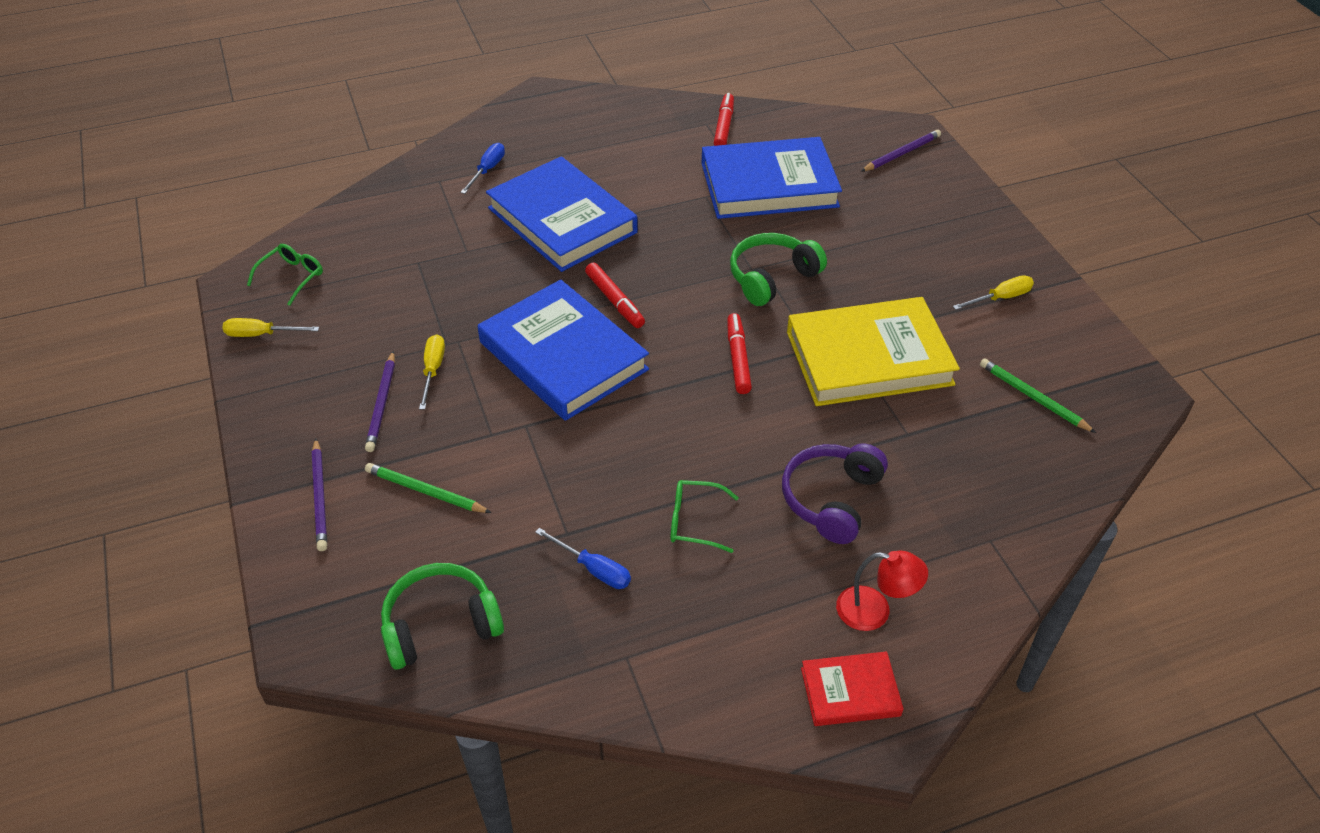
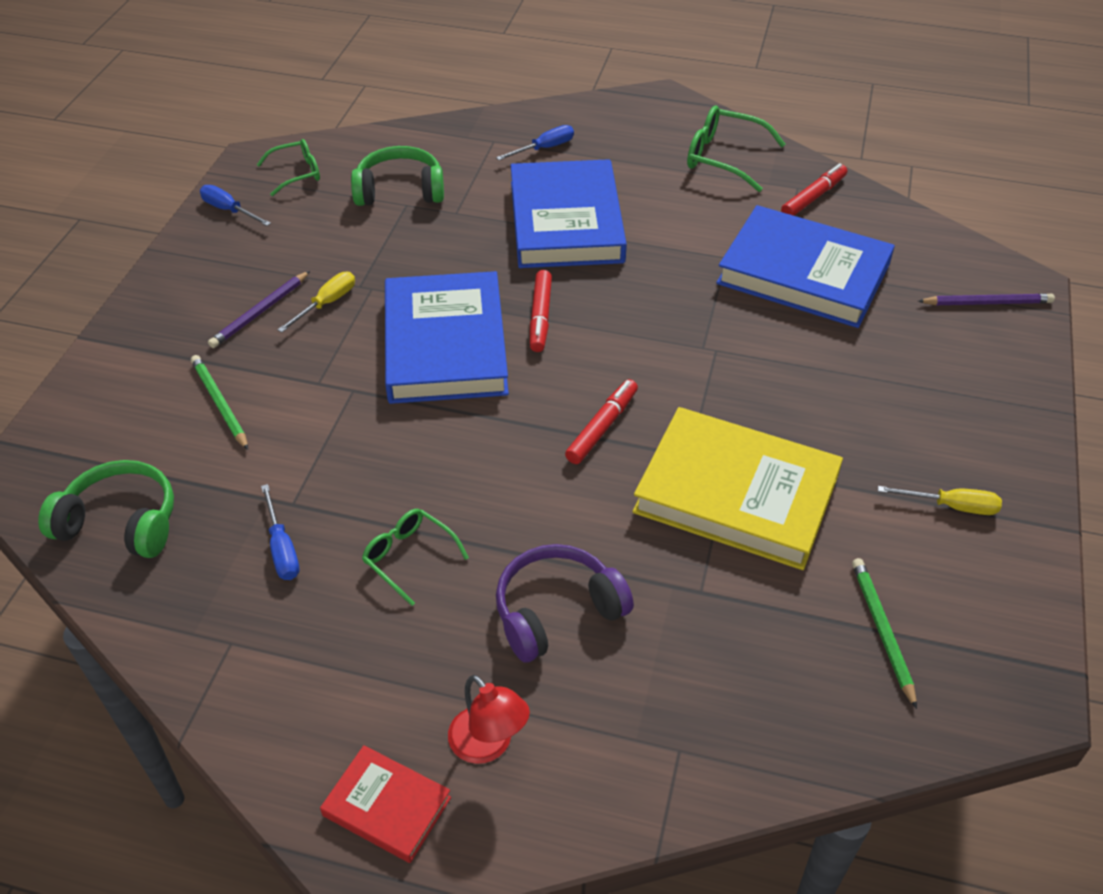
camera: 35 degrees right, 0 degrees up
yellow screwdriver [222,318,319,337] -> blue screwdriver [200,185,271,226]
purple pencil [312,438,327,551] -> none
green headphones [730,233,827,306] -> green headphones moved to [351,146,444,206]
none -> green glasses [687,106,786,192]

